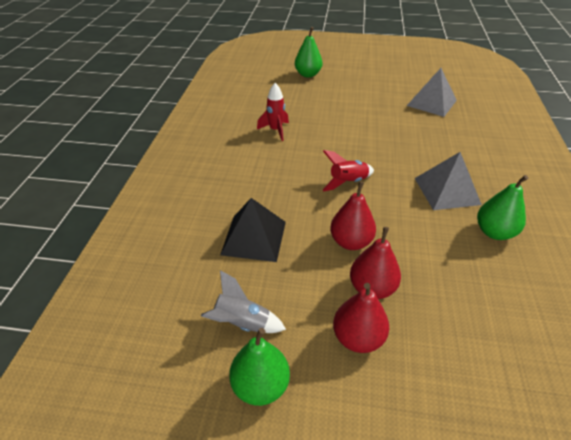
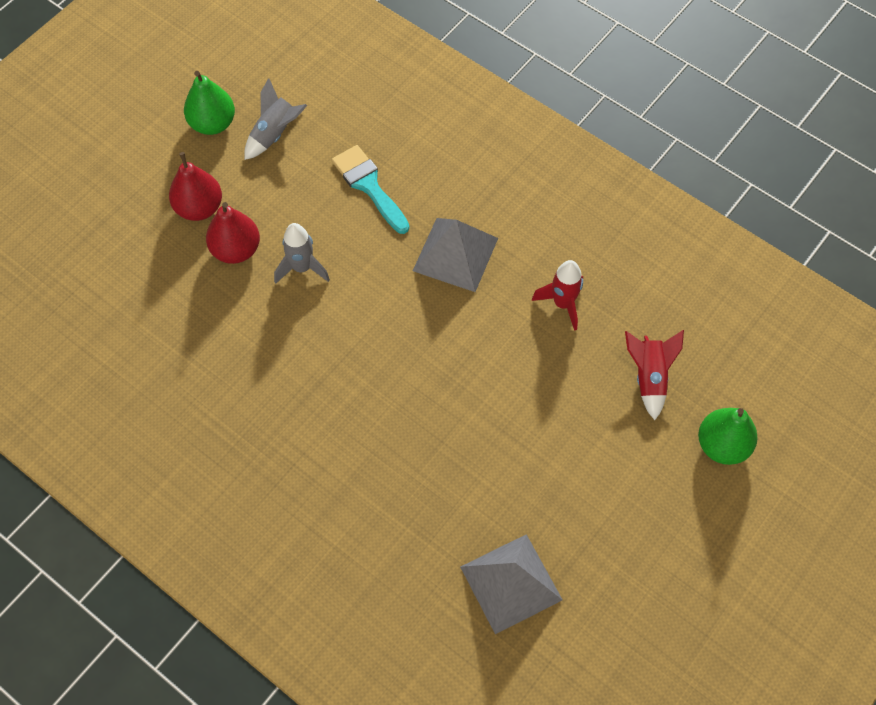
camera: 120 degrees right, 20 degrees up
black pyramid [220,198,286,262] -> turquoise brush [332,145,409,234]
red rocket [322,150,374,192] -> red rocket moved to [625,330,684,420]
red pear [330,181,376,250] -> grey rocket [274,223,330,283]
grey pyramid [415,152,482,210] -> grey pyramid moved to [413,218,498,292]
green pear [477,175,528,240] -> none

